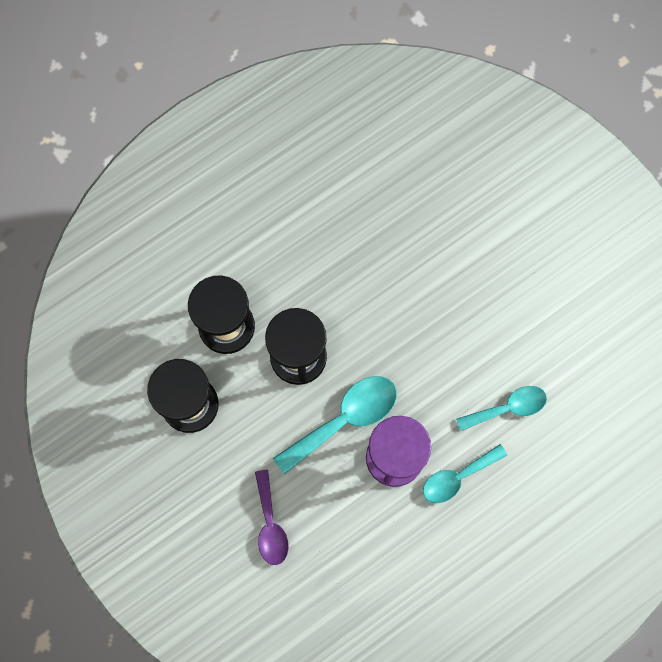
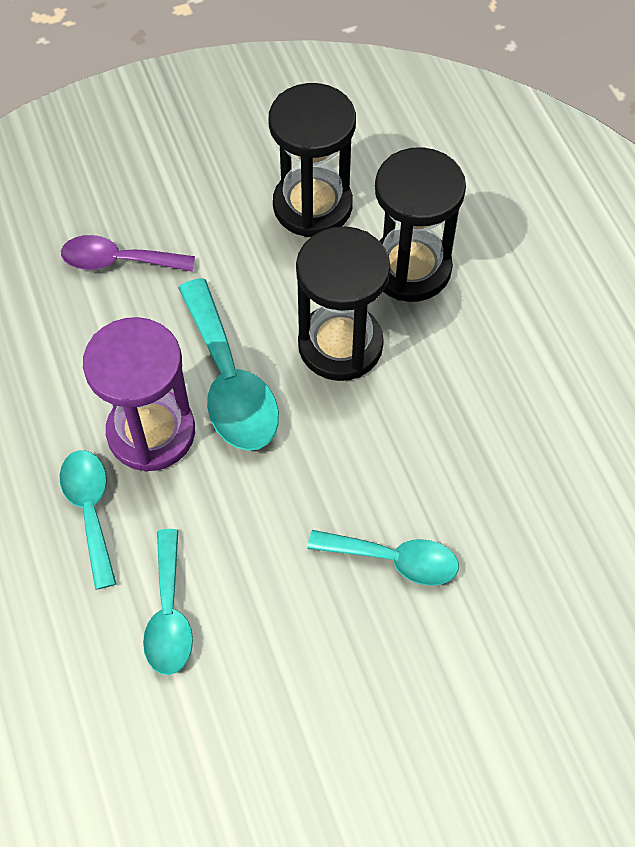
camera: 105 degrees right, 15 degrees down
none -> turquoise spoon [307,530,459,586]

